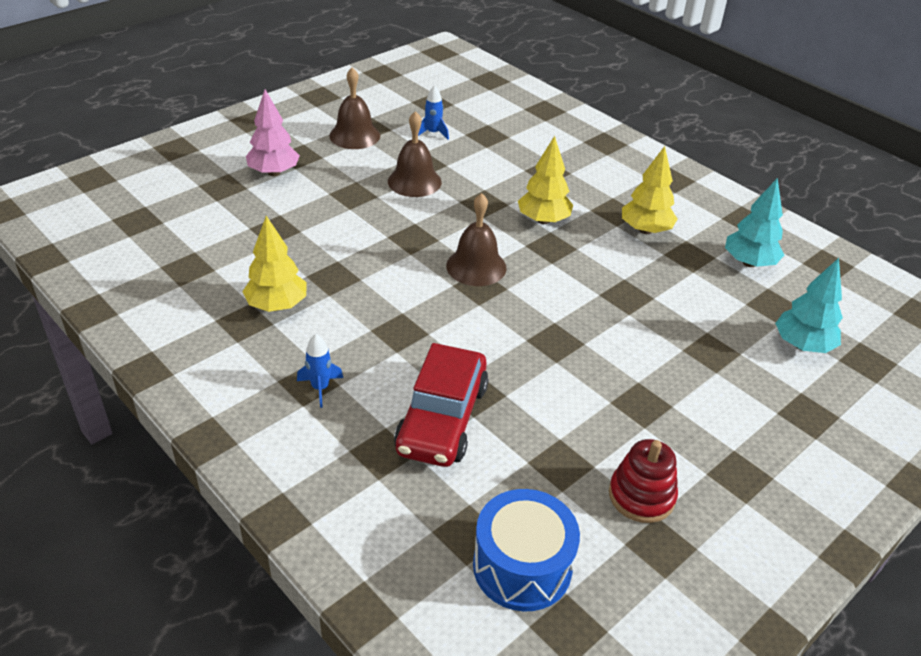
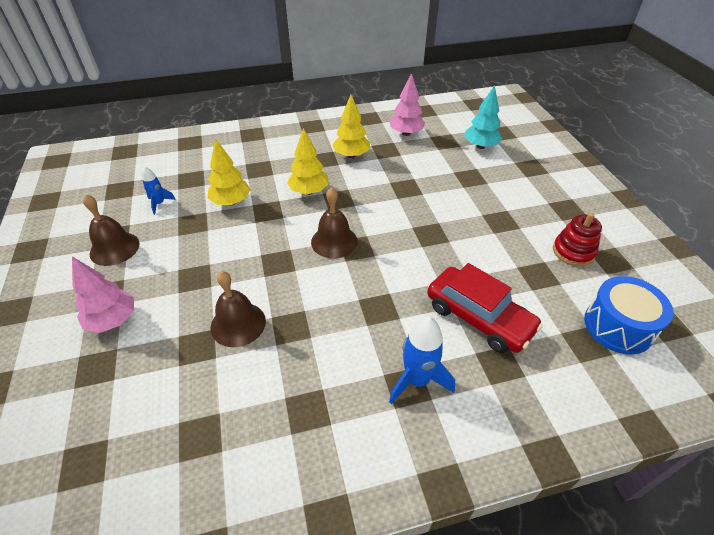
camera: 60 degrees left, 5 degrees up
yellow tree [242,216,306,312] -> yellow tree moved to [208,138,251,205]
blue rocket [297,334,343,408] -> blue rocket [389,317,455,404], size x1.69
brown bell [388,111,442,197] -> brown bell moved to [211,271,266,347]
turquoise tree [725,178,784,267] -> pink tree [390,73,425,136]

